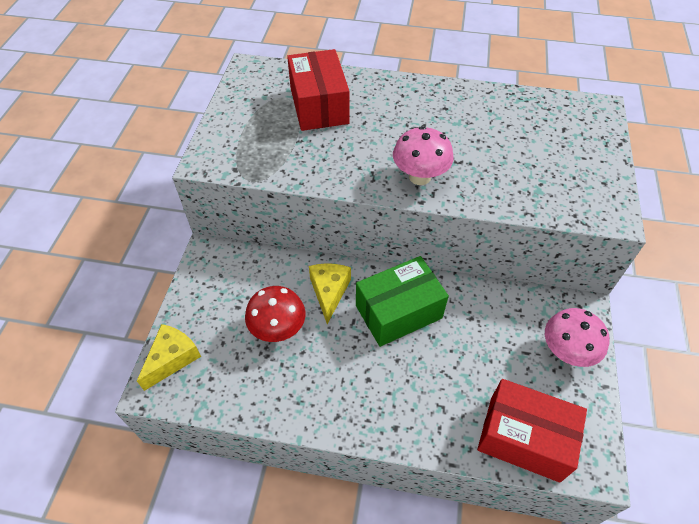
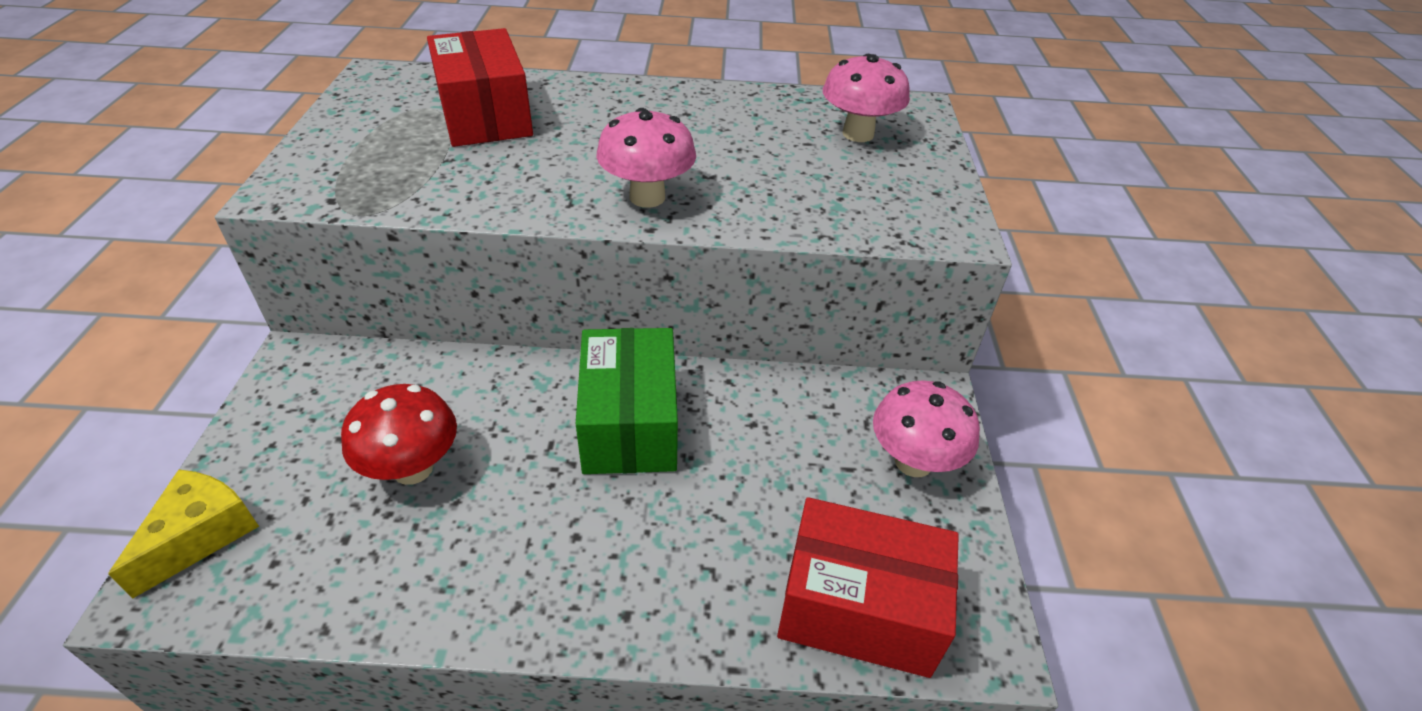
camera: 10 degrees left, 10 degrees down
yellow cheese [309,263,351,324] -> none
green box [356,256,449,347] -> green box turned 60 degrees counterclockwise [576,328,678,474]
none -> pink mushroom [823,54,910,142]

